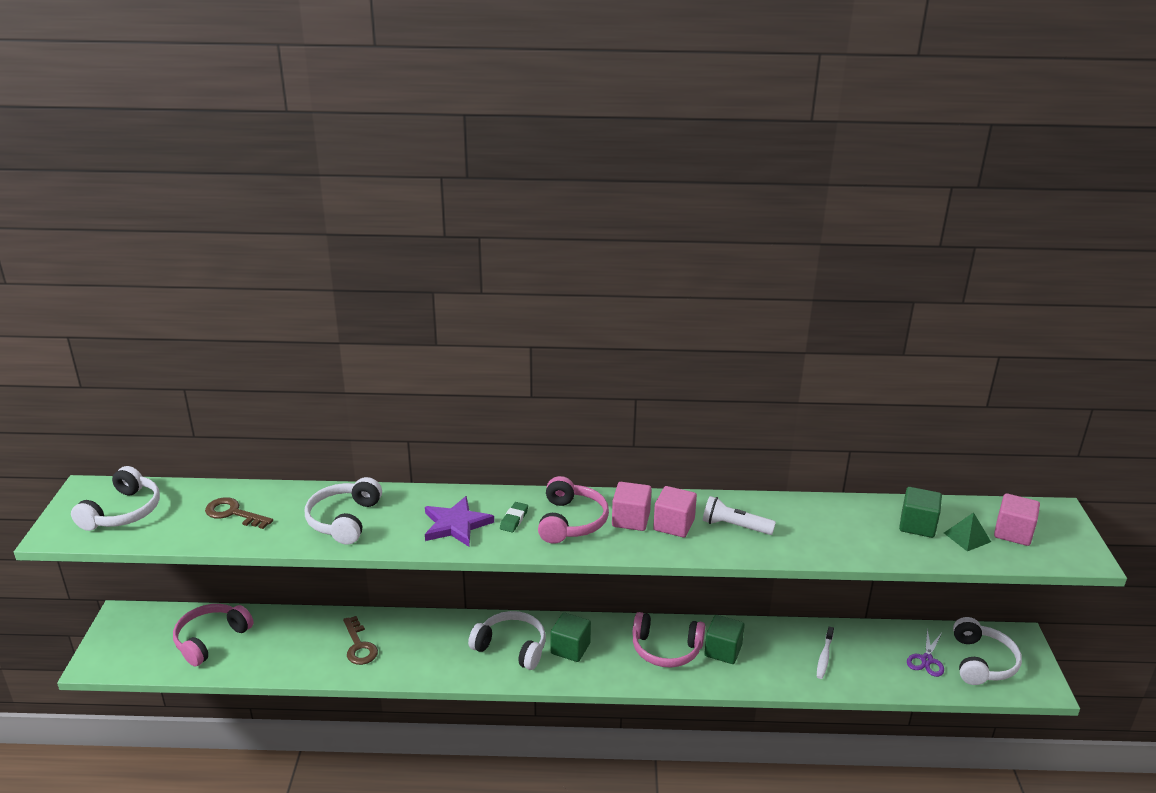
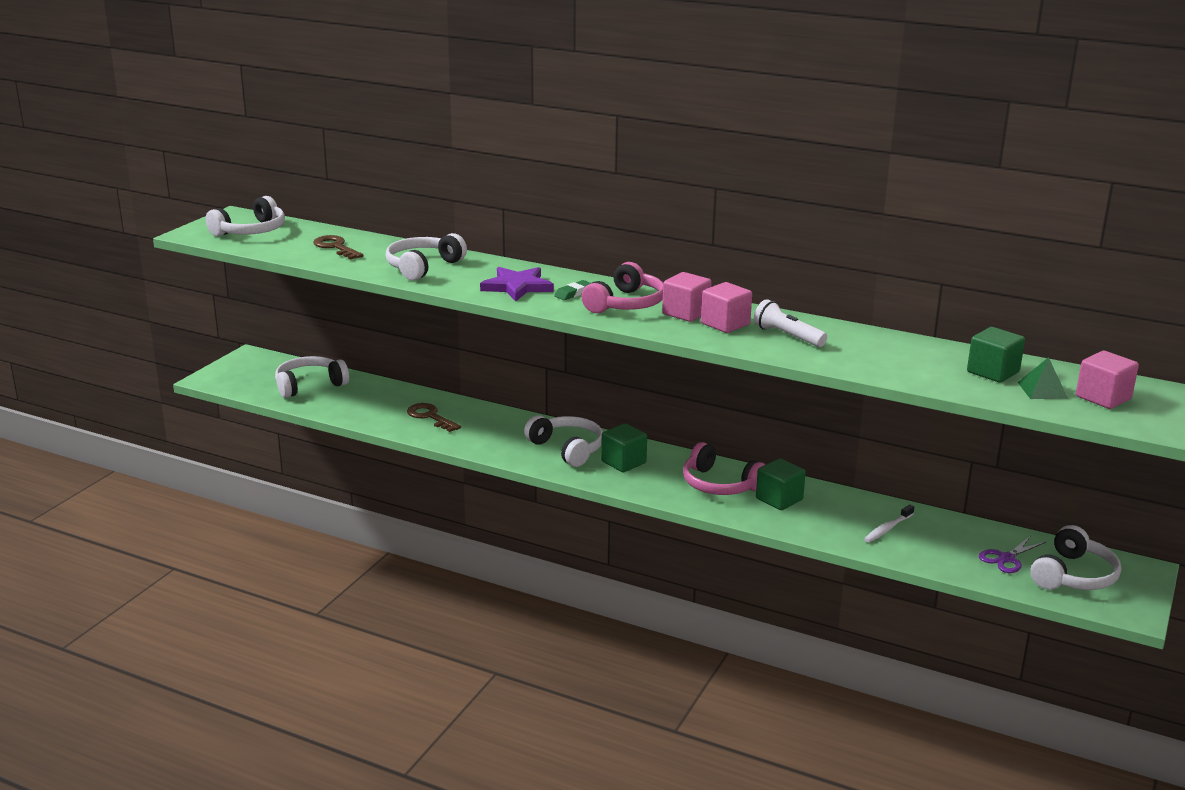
camera: 25 degrees right, 5 degrees down
pink headphones [173,604,254,666] -> white headphones [275,356,349,398]
brown key [343,616,378,665] -> brown key turned 135 degrees clockwise [407,403,461,432]

